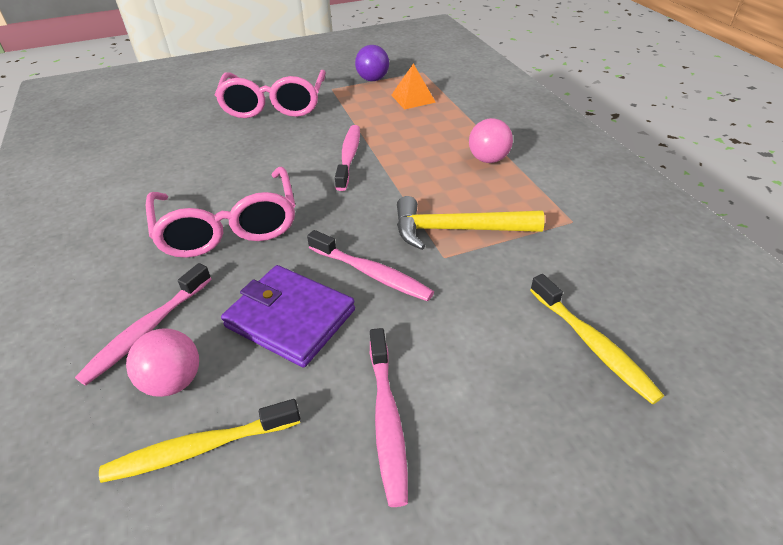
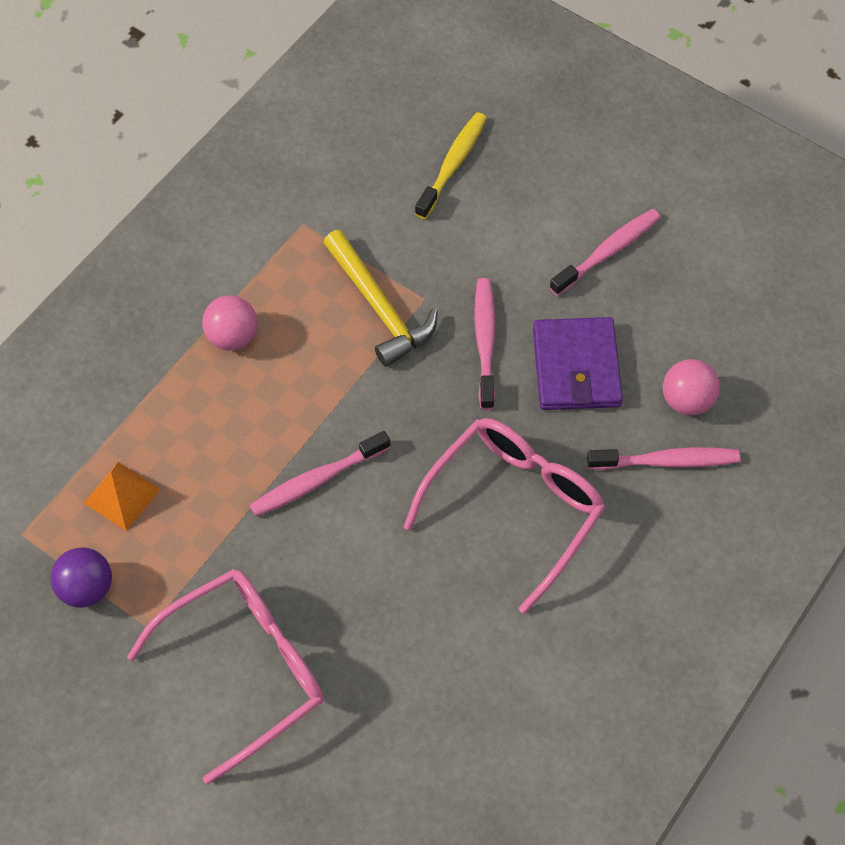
camera: 125 degrees left, 20 degrees up
yellow toothbrush [99,399,300,483] -> none

